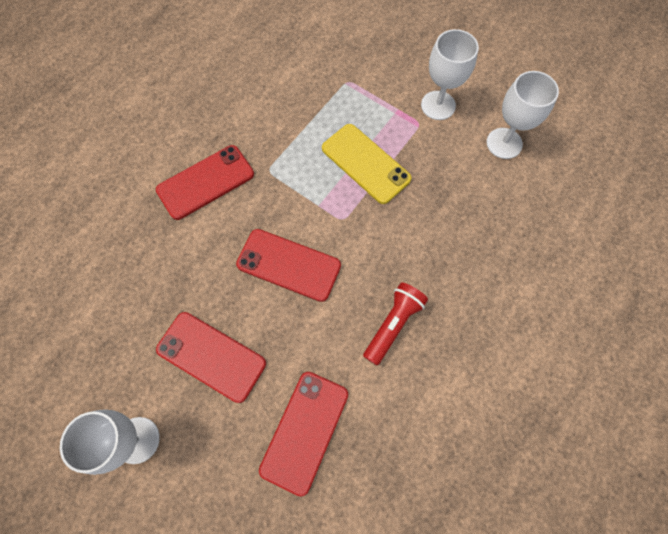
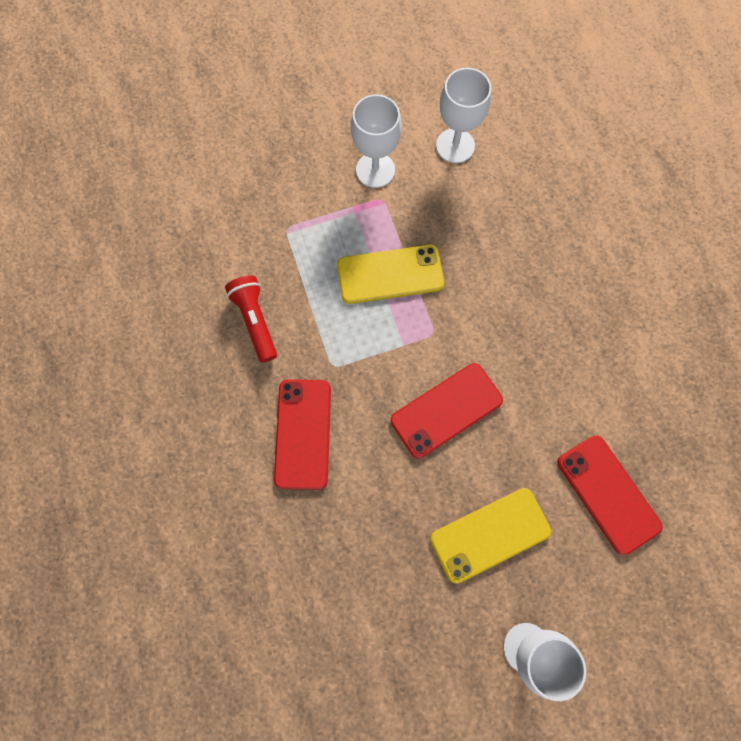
camera: 55 degrees left, 5 degrees up
red phone [156,312,266,403] -> yellow phone [430,488,551,584]
red flashlight [363,282,428,365] -> red flashlight moved to [225,275,277,363]

